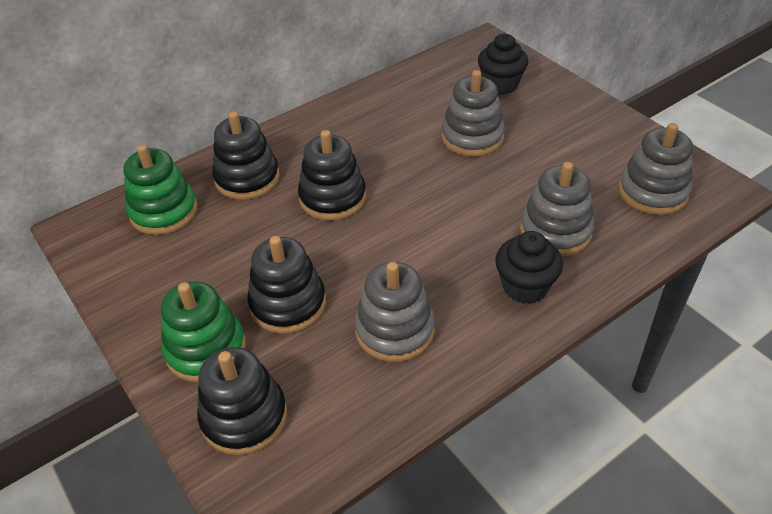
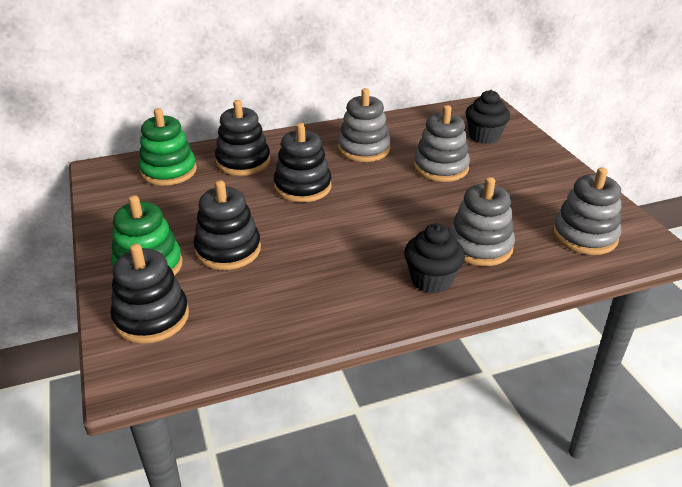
camera: 15 degrees right, 10 degrees down
grey stacking toy [354,262,435,362] -> grey stacking toy moved to [338,88,391,162]

